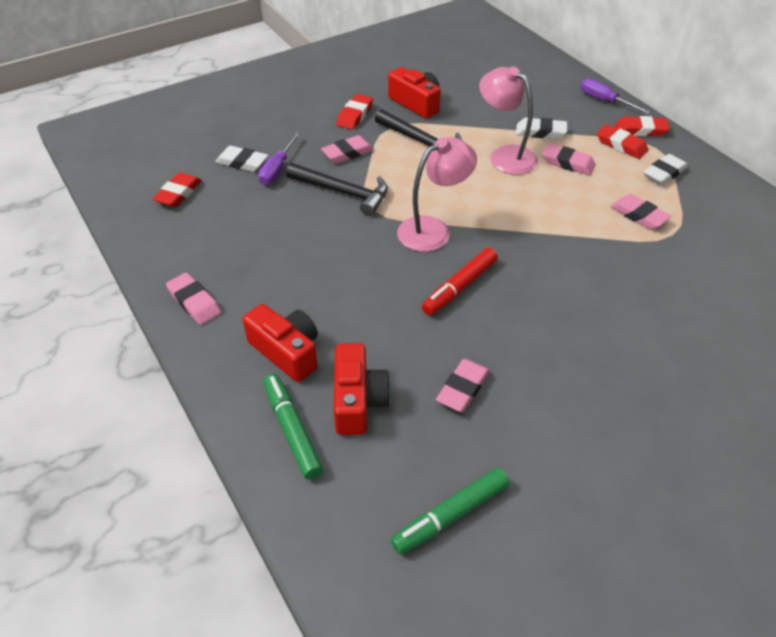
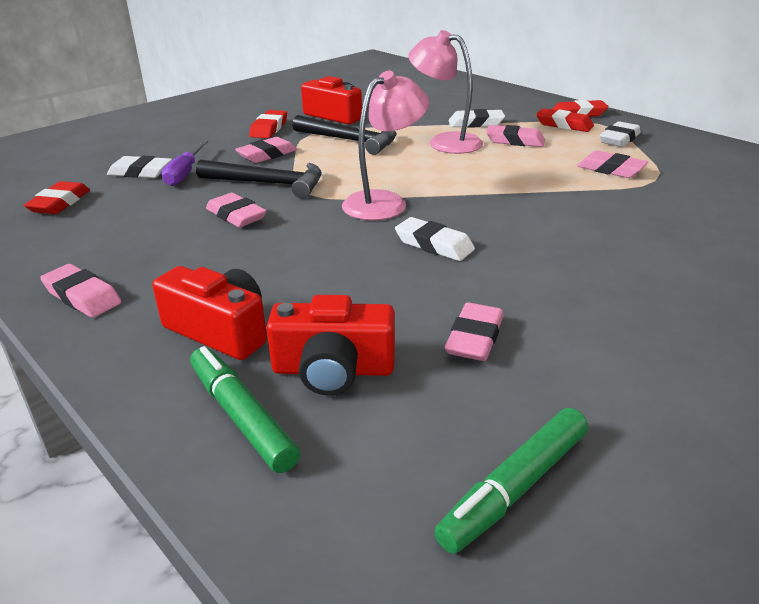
camera: 10 degrees left, 15 degrees down
red camera [334,343,391,435] -> red camera turned 105 degrees clockwise [266,295,395,396]
red marker [422,248,498,316] -> white eraser [395,217,475,261]
purple screwdriver [580,79,650,114] -> none
none -> pink eraser [206,193,267,227]

